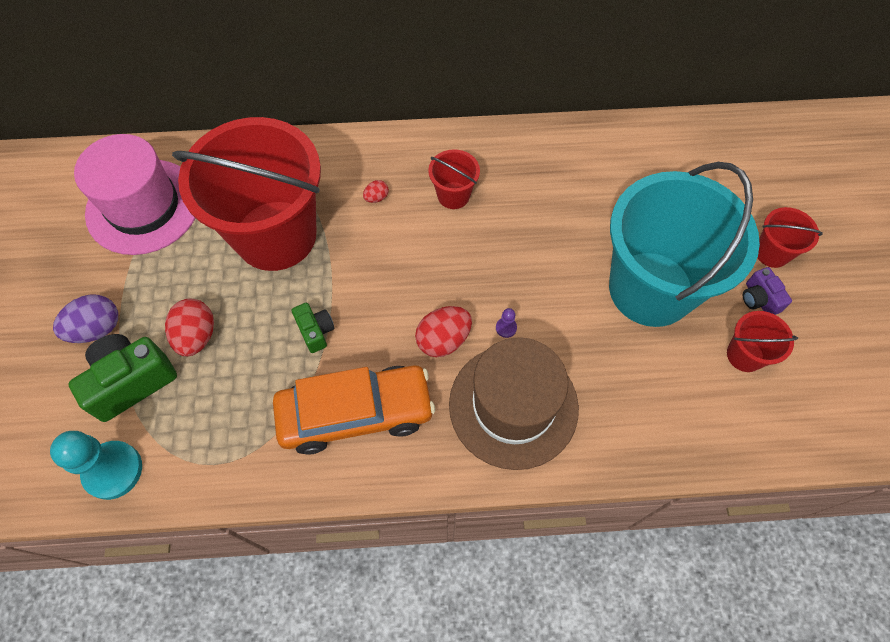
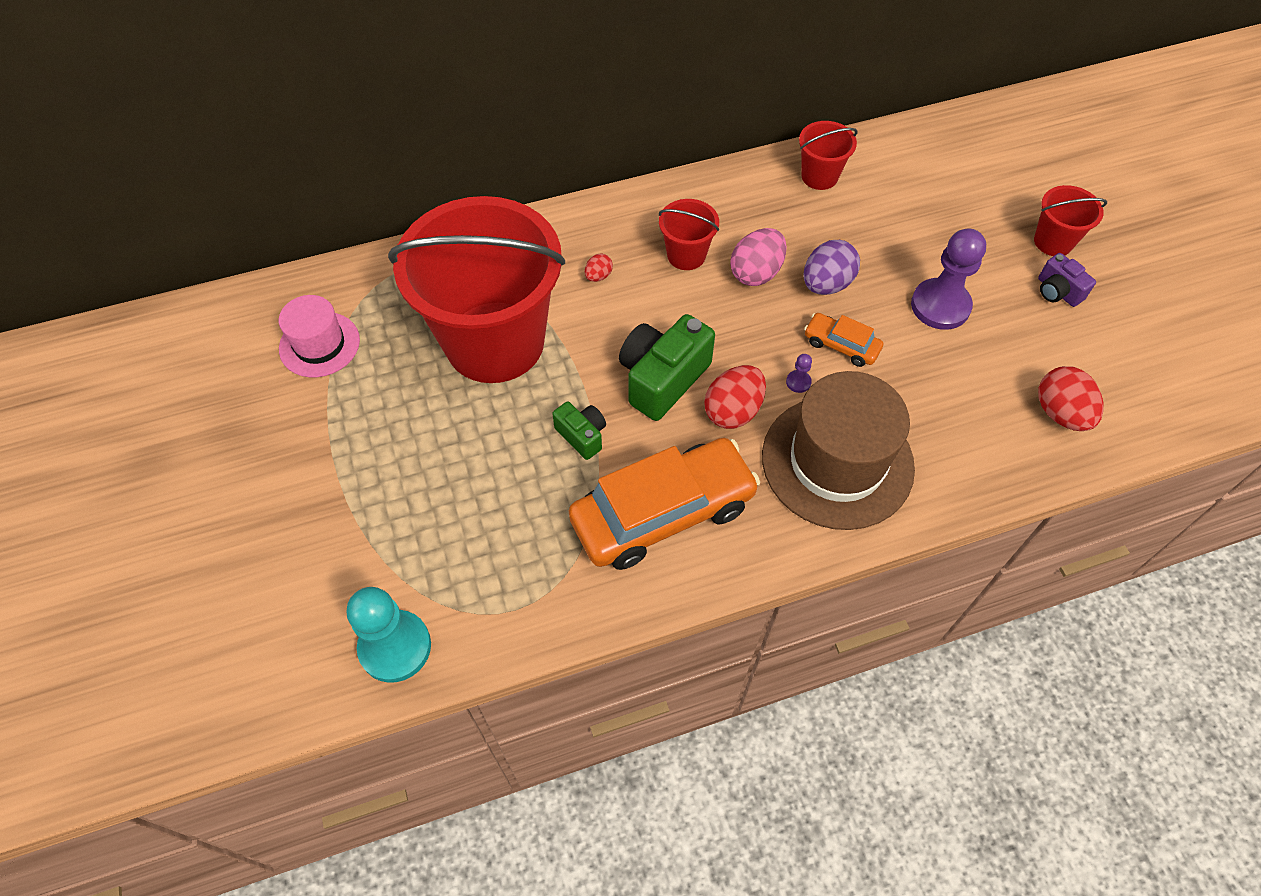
camera: 15 degrees left, 5 degrees down
purple egg [53,294,118,343] -> purple egg moved to [804,240,860,295]
green camera [69,334,177,422] -> green camera moved to [619,314,715,421]
pink hat [74,134,195,255] -> pink hat [279,295,360,377], size x0.57
red egg [165,299,214,357] -> red egg moved to [1038,366,1104,431]
turquoise bucket [609,162,760,327] -> purple pawn [911,228,986,330]
red bucket [727,311,798,372] -> red bucket moved to [799,121,858,190]
none -> pink egg [730,228,787,286]
none -> orange car [804,313,883,367]

